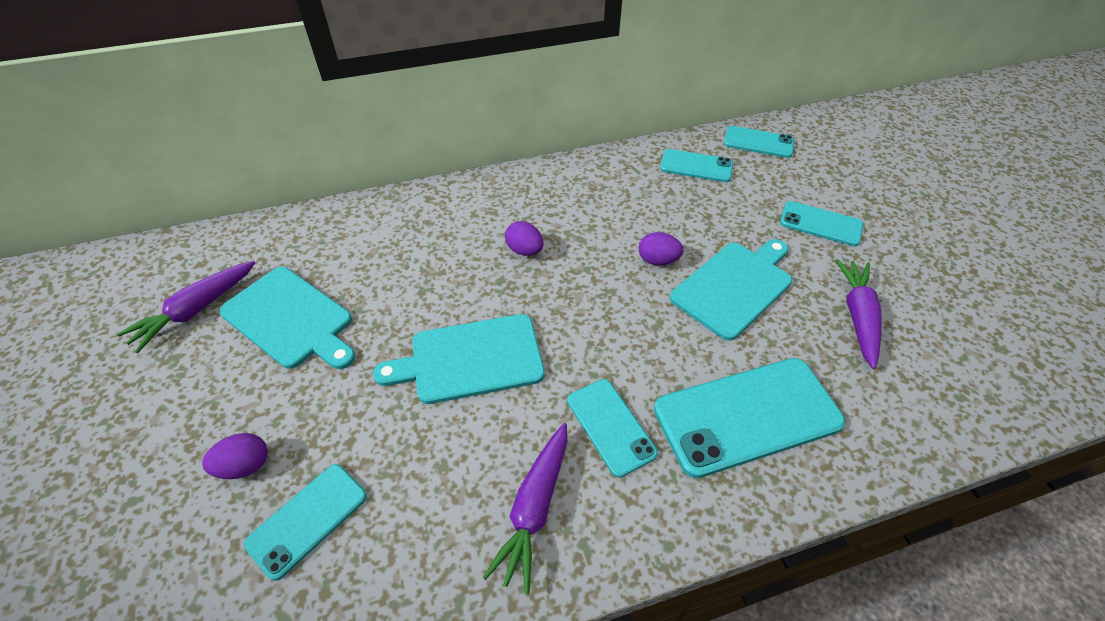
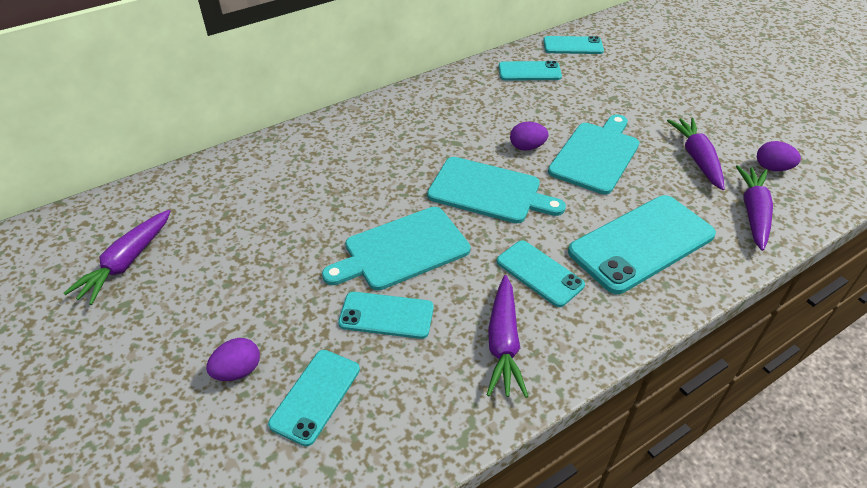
camera: 15 degrees left, 5 degrees down
turquoise cutting board [219,267,355,369] -> turquoise cutting board moved to [427,157,566,223]
purple egg [505,221,544,256] -> purple egg moved to [757,141,801,171]
turquoise phone [780,201,863,246] -> turquoise phone moved to [338,292,434,339]
none -> purple carrot [736,165,773,251]

